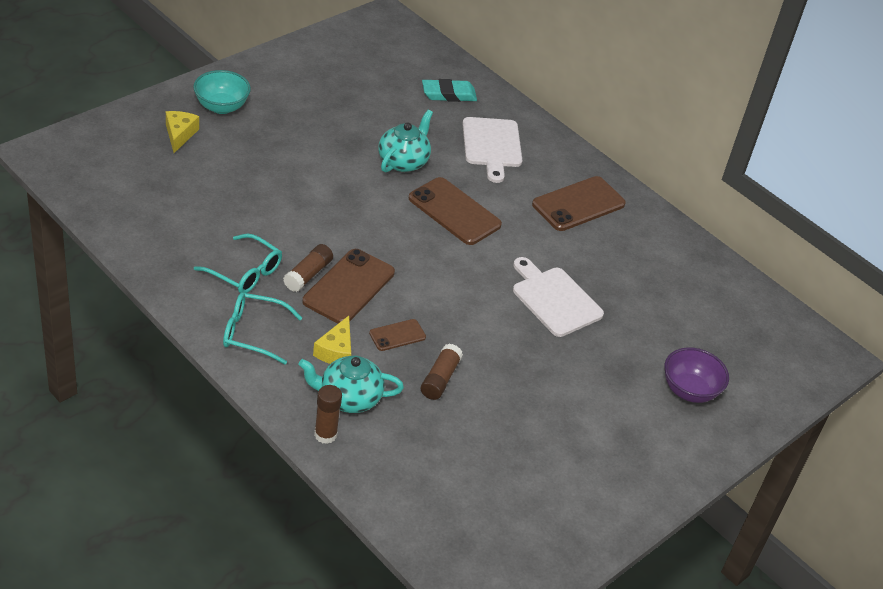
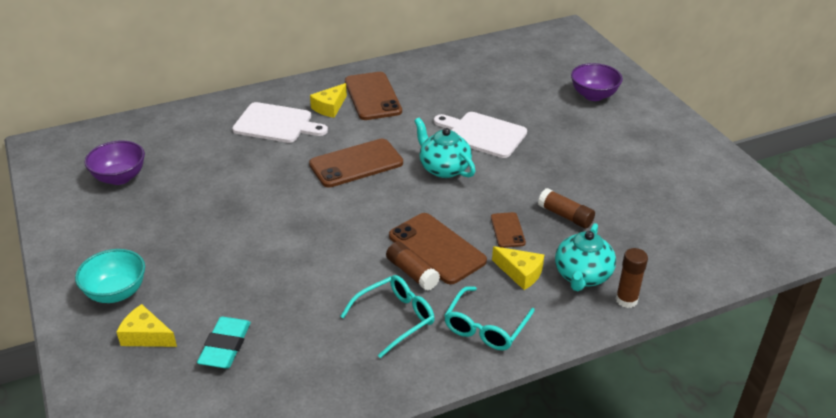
camera: 65 degrees left, 5 degrees down
turquoise teapot [378,110,433,173] -> turquoise teapot moved to [414,117,476,178]
turquoise eraser [422,79,477,102] -> turquoise eraser moved to [197,317,251,369]
white cutting board [513,257,604,337] -> white cutting board turned 45 degrees clockwise [434,112,527,158]
none -> purple bowl [85,141,145,185]
none -> yellow cheese [310,83,347,118]

